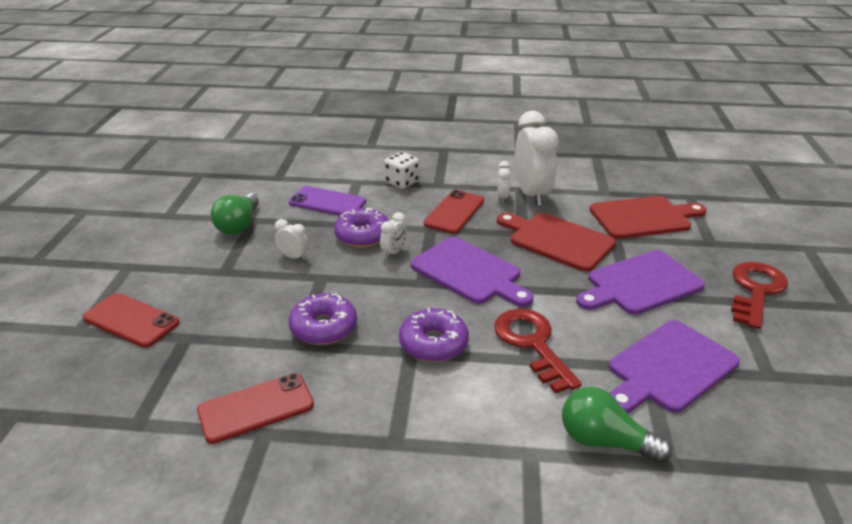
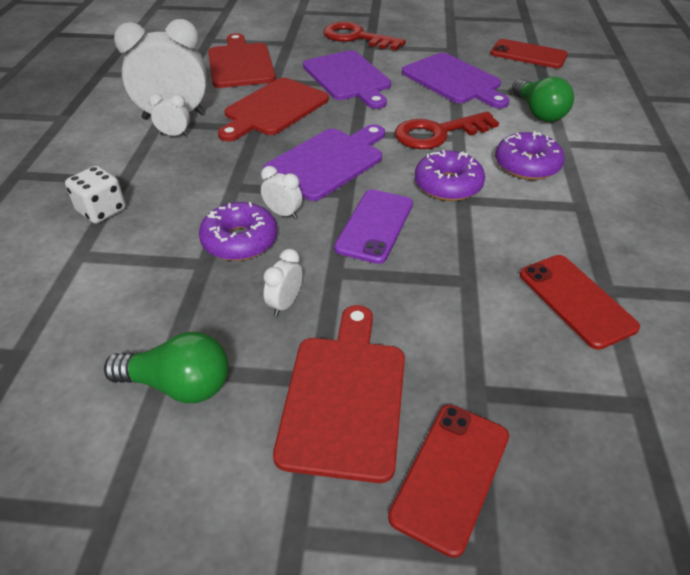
camera: 90 degrees left, 10 degrees up
purple donut [288,294,357,345] -> purple donut moved to [495,131,565,180]
purple phone [289,186,366,216] -> purple phone moved to [334,190,413,264]
red phone [424,190,484,234] -> red phone moved to [490,39,568,68]
green light bulb [562,387,672,463] -> green light bulb turned 45 degrees counterclockwise [512,77,574,122]
none -> red cutting board [273,305,405,483]

